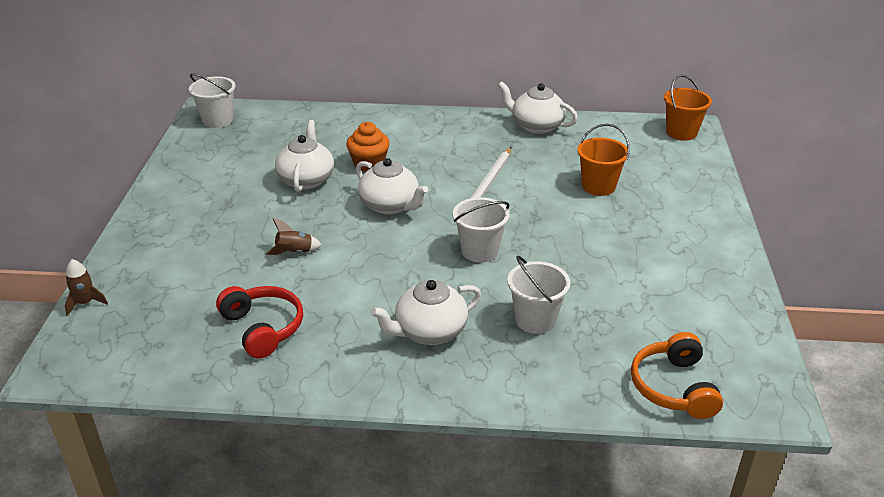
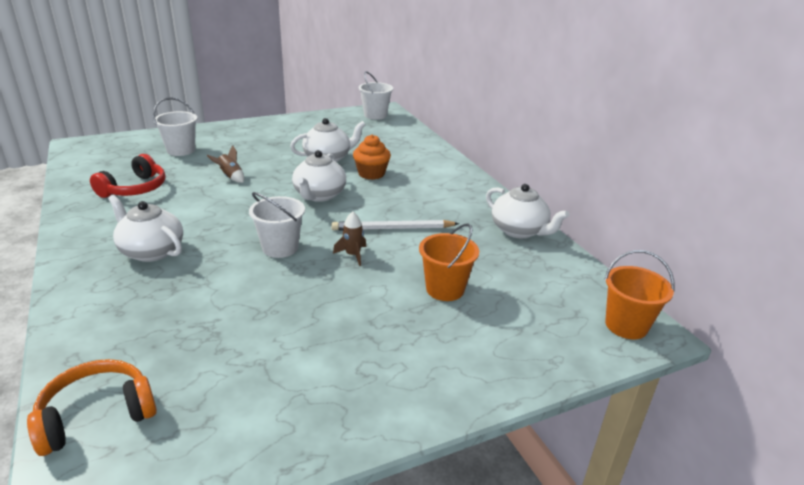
camera: 60 degrees right, 5 degrees down
brown rocket [65,259,108,316] -> brown rocket moved to [333,212,366,266]
white teapot [498,81,578,134] -> white teapot turned 135 degrees clockwise [486,184,569,238]
white bucket [507,256,570,334] -> white bucket moved to [153,98,197,156]

